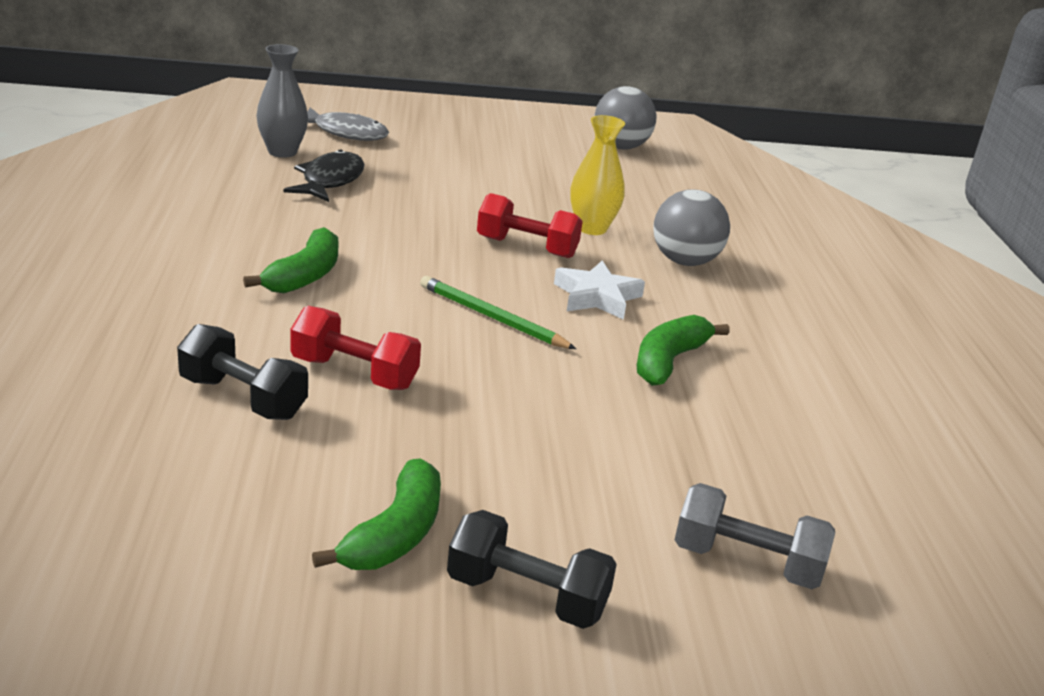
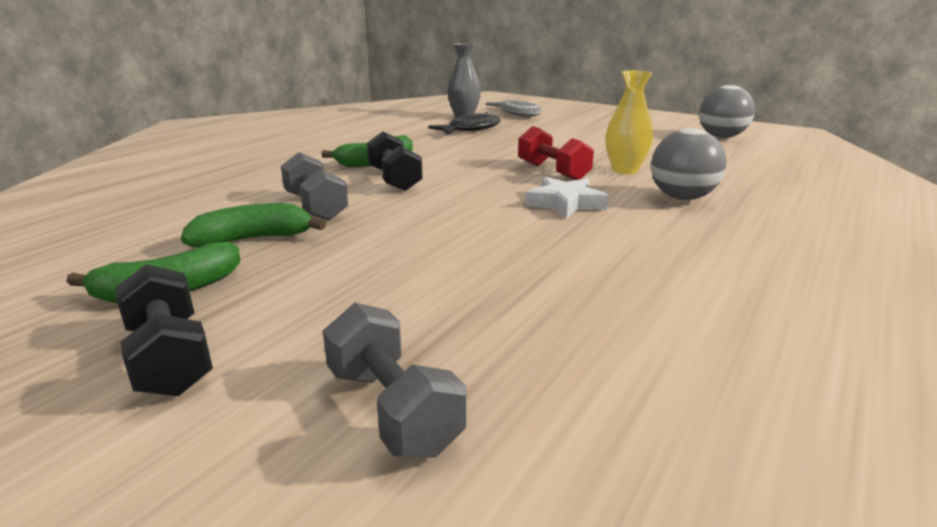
camera: 40 degrees right, 5 degrees down
black dumbbell [177,324,308,420] -> black dumbbell moved to [367,131,423,191]
red dumbbell [291,306,421,390] -> grey dumbbell [281,152,348,221]
green pencil [420,276,576,349] -> none
green banana [637,315,729,386] -> green banana moved to [181,203,326,248]

